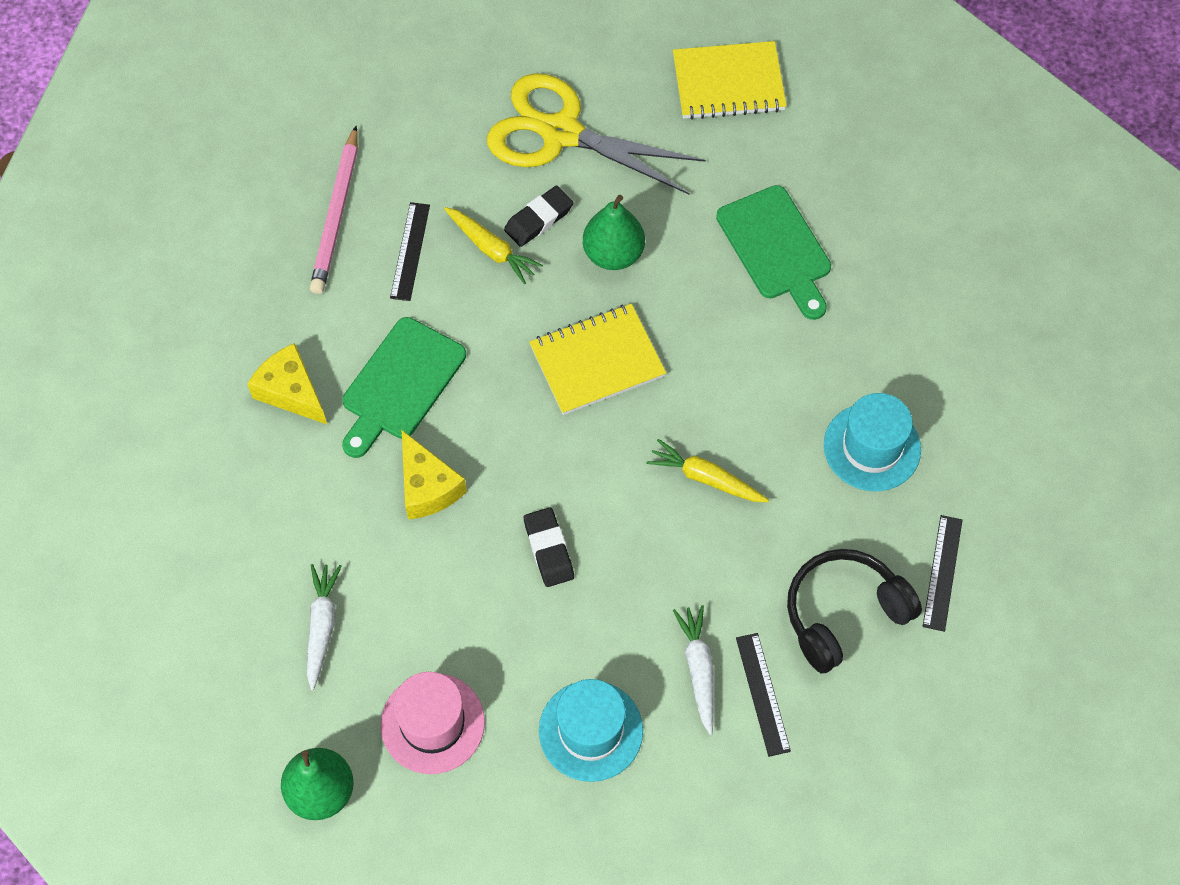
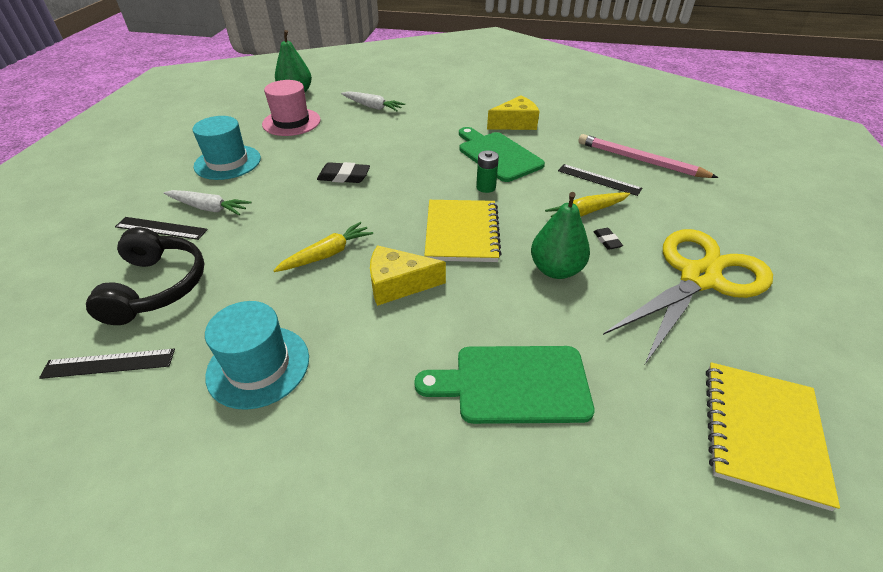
camera: 115 degrees right, 20 degrees down
yellow cheese [402,430,467,520] -> yellow cheese moved to [370,245,446,306]
black eraser [504,186,573,247] -> black eraser [593,228,623,250], size x0.58
black ruler [923,515,962,632] -> black ruler turned 45 degrees counterclockwise [39,349,175,379]
none -> green battery [476,150,499,193]

